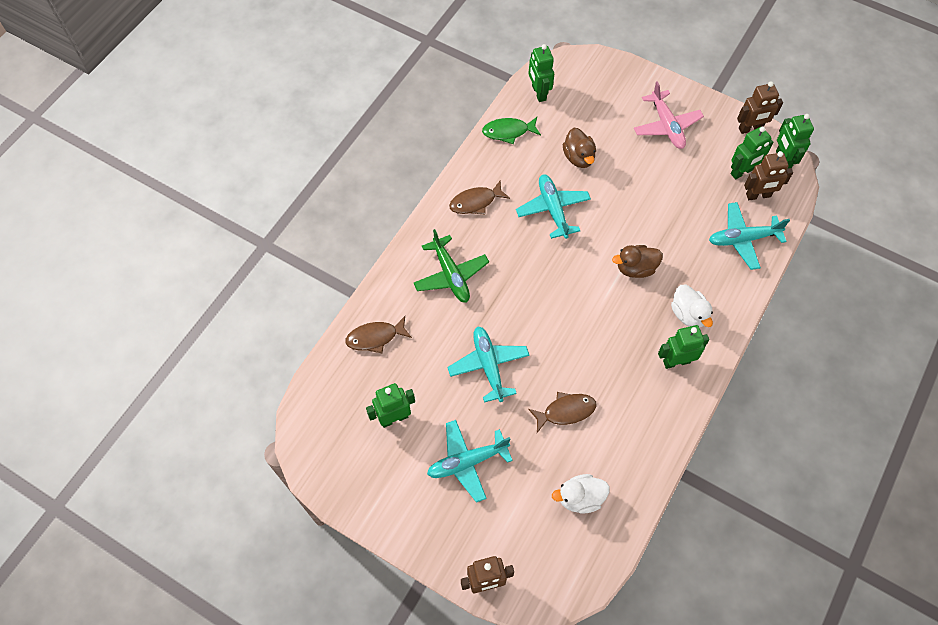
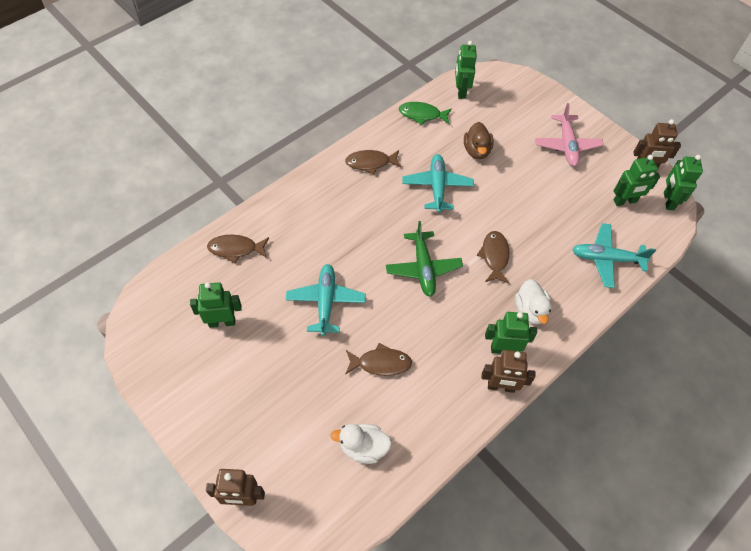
camera: 15 degrees right, 5 degrees down
green plane [414,229,489,303] -> green plane moved to [386,221,463,297]
turquoise plane [427,420,513,503] -> none
brown duck [612,245,663,278] -> brown fish [477,231,509,283]
brown robot [744,151,793,200] -> brown robot moved to [482,350,535,393]

